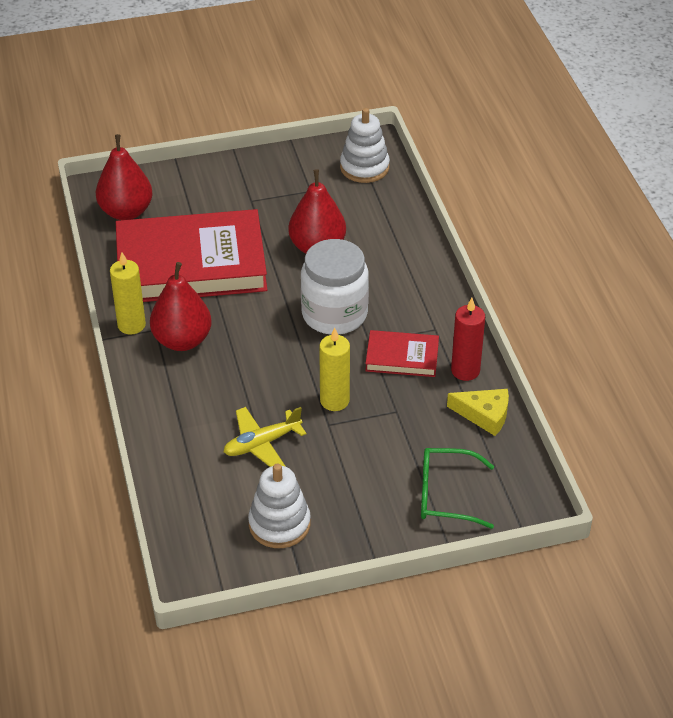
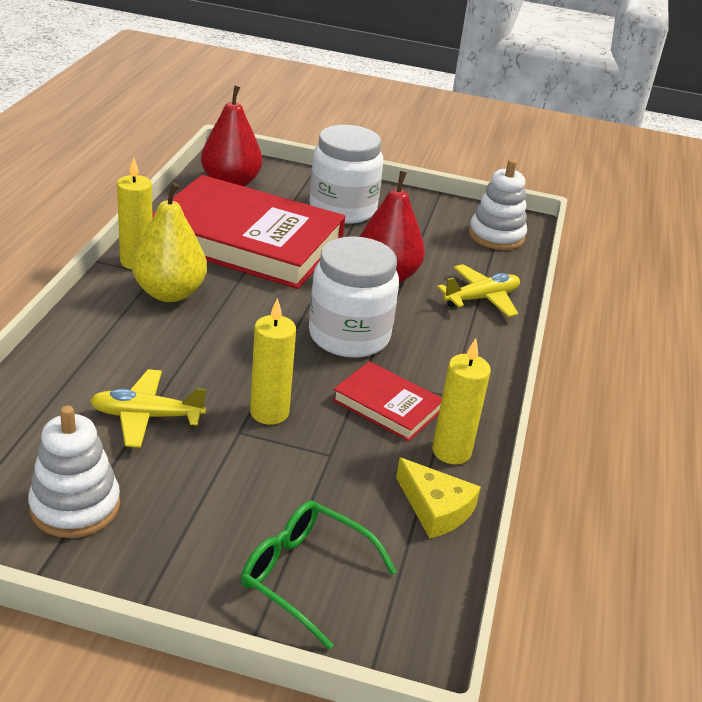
camera: 25 degrees right, 10 degrees down
red pear [150,262,212,351] -> yellow pear [132,183,207,302]
red candle [451,298,485,381] -> yellow candle [432,338,491,464]
none -> white jar [310,125,383,224]
none -> yellow plane [437,264,520,317]

